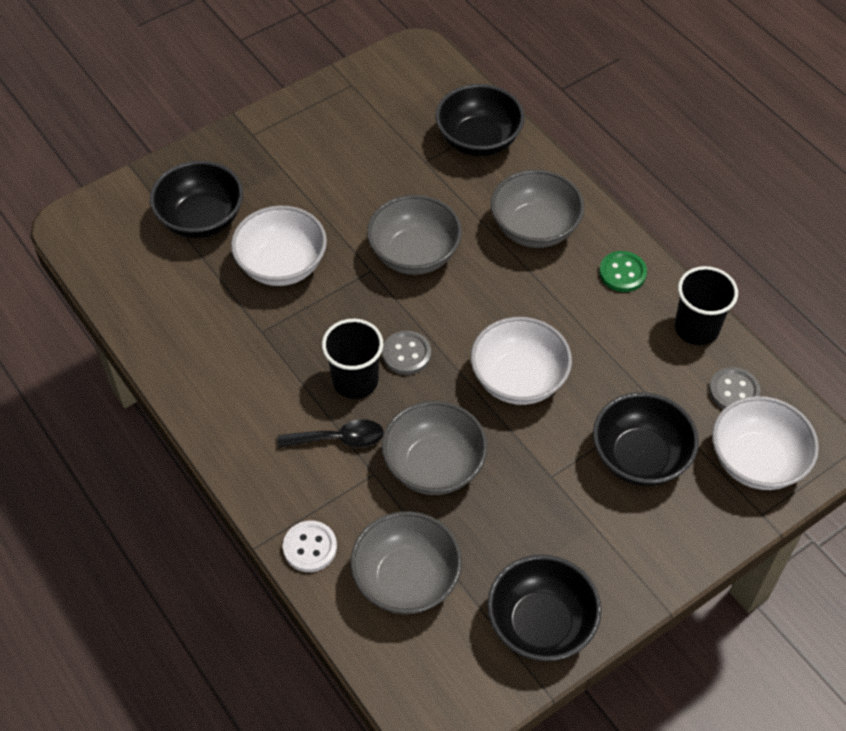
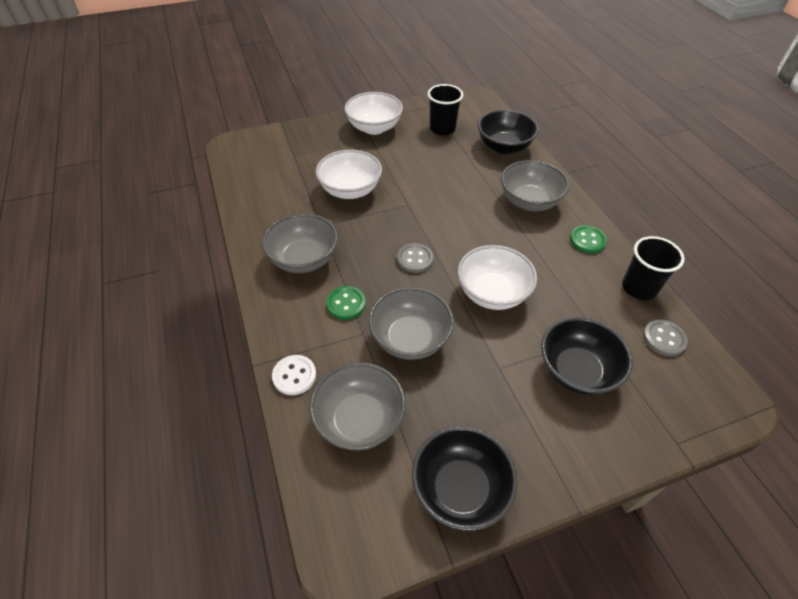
camera: 15 degrees right, 5 degrees down
black bowl [150,161,243,238] -> none
black spoon [278,419,384,448] -> green button [326,286,366,320]
black cup [322,319,383,399] -> black cup moved to [428,84,463,135]
grey bowl [367,195,462,275] -> grey bowl moved to [262,214,338,273]
white bowl [712,396,819,490] -> white bowl moved to [344,92,403,135]

